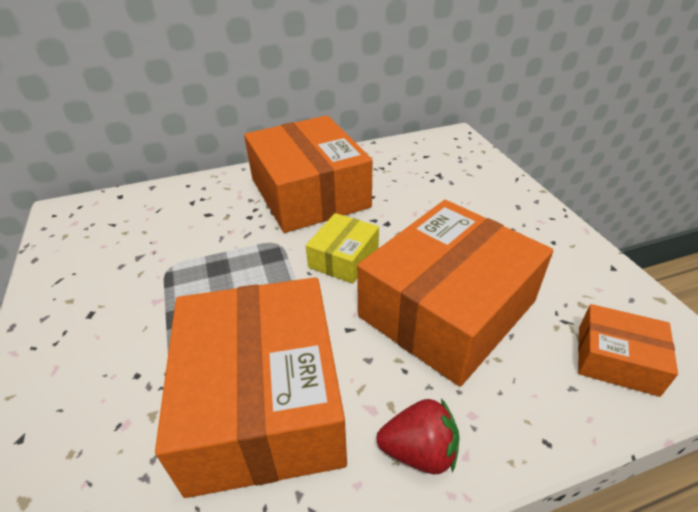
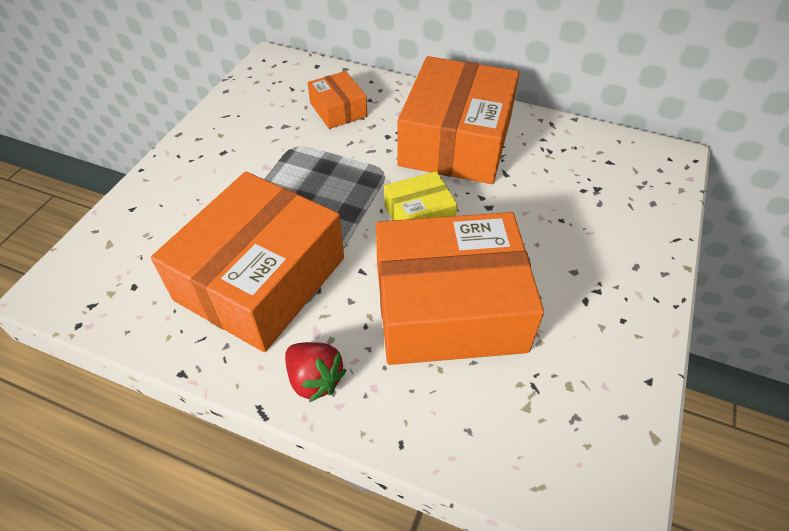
camera: 40 degrees right, 10 degrees up
orange box [578,304,678,397] -> orange box moved to [307,71,367,129]

